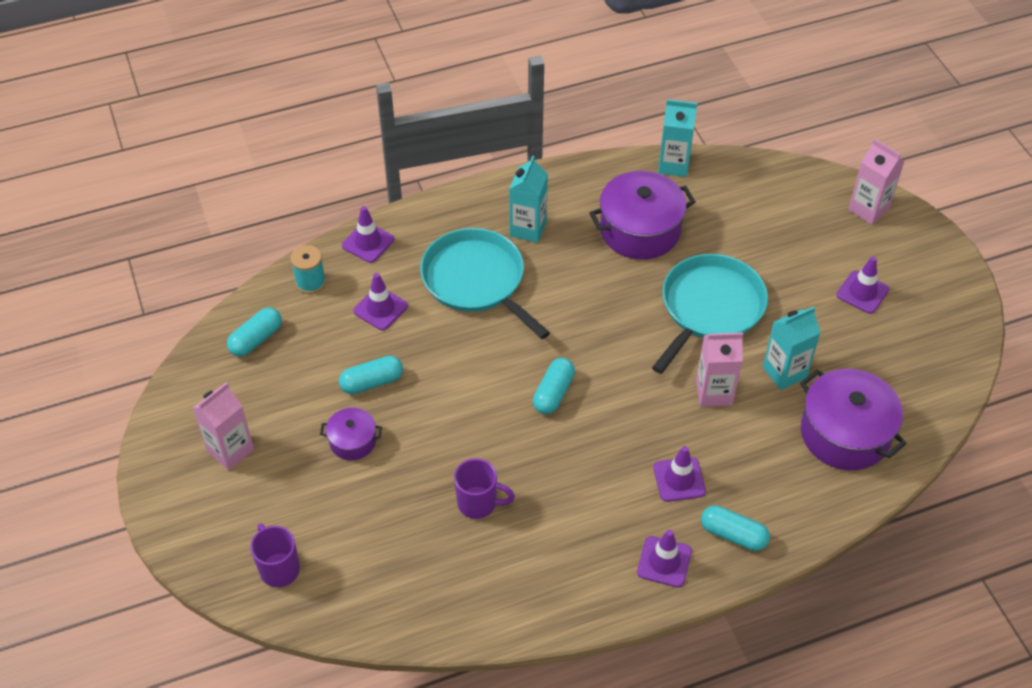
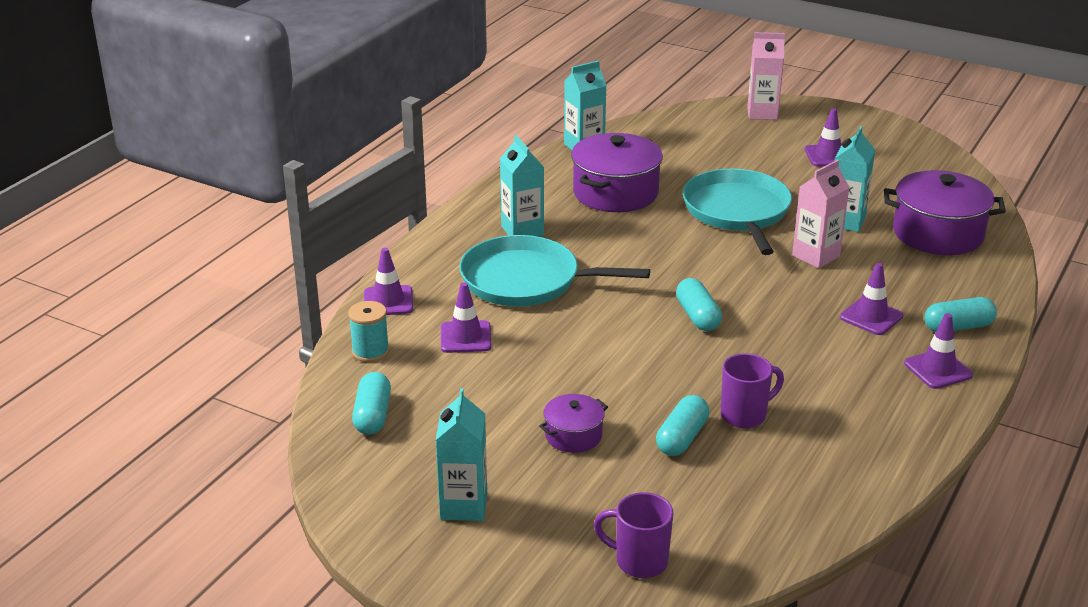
camera: 40 degrees left, 20 degrees down
pink carton [193,382,254,470] -> turquoise carton [435,388,487,521]
turquoise capsule [339,356,403,394] -> turquoise capsule moved to [656,395,709,456]

